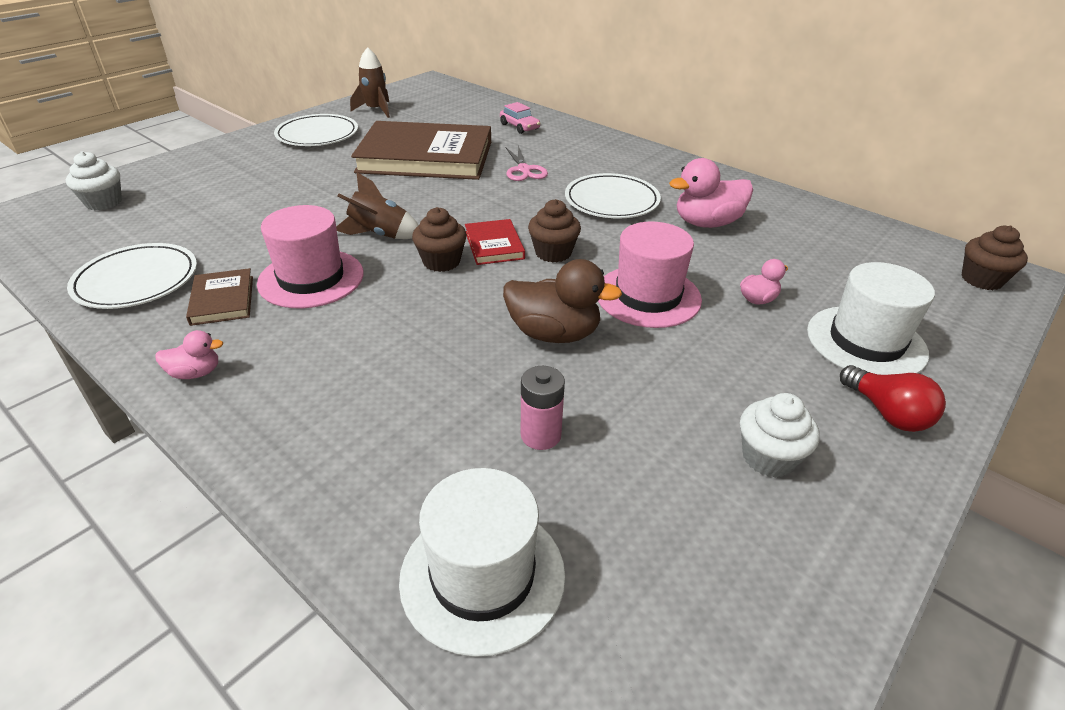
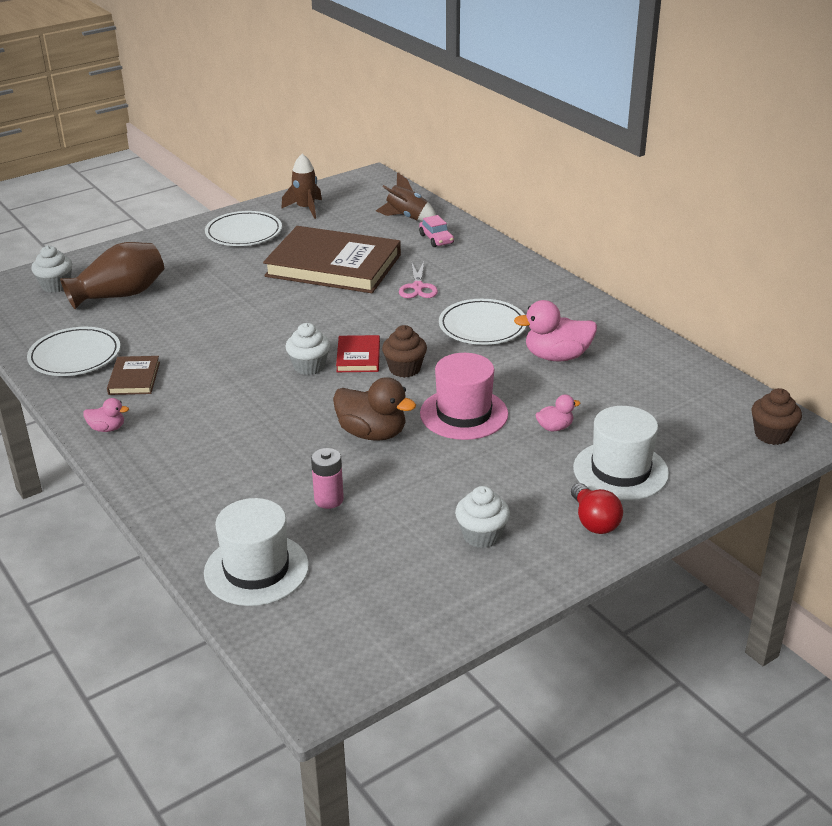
camera: 15 degrees right, 5 degrees down
pink hat [257,205,364,308] -> none
brown rocket [336,172,419,239] -> brown rocket moved to [376,172,436,221]
brown cupcake [412,207,467,272] -> white cupcake [285,323,330,375]
none -> brown vase [60,242,164,309]

